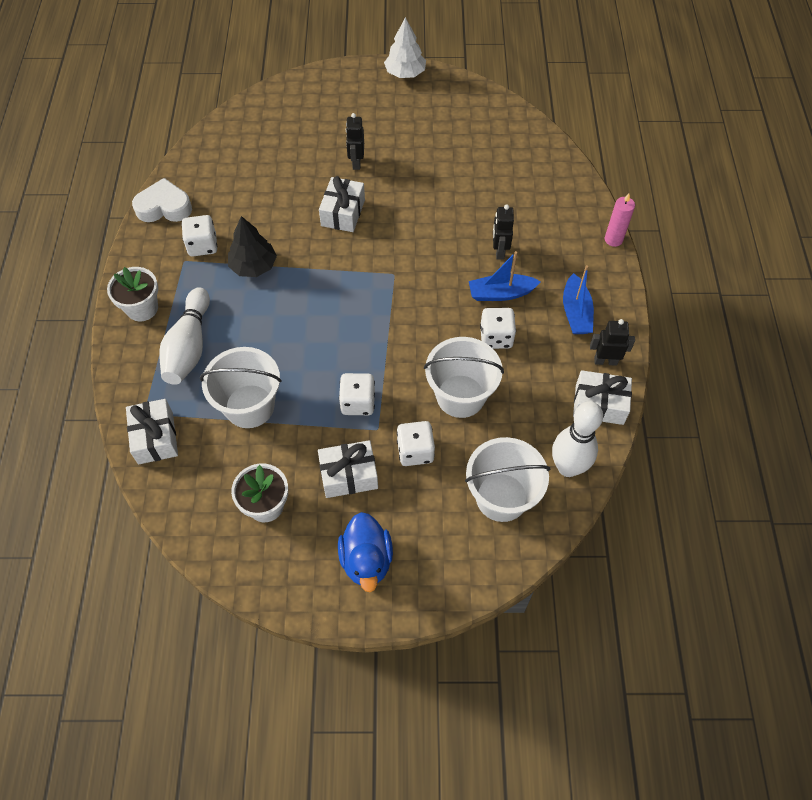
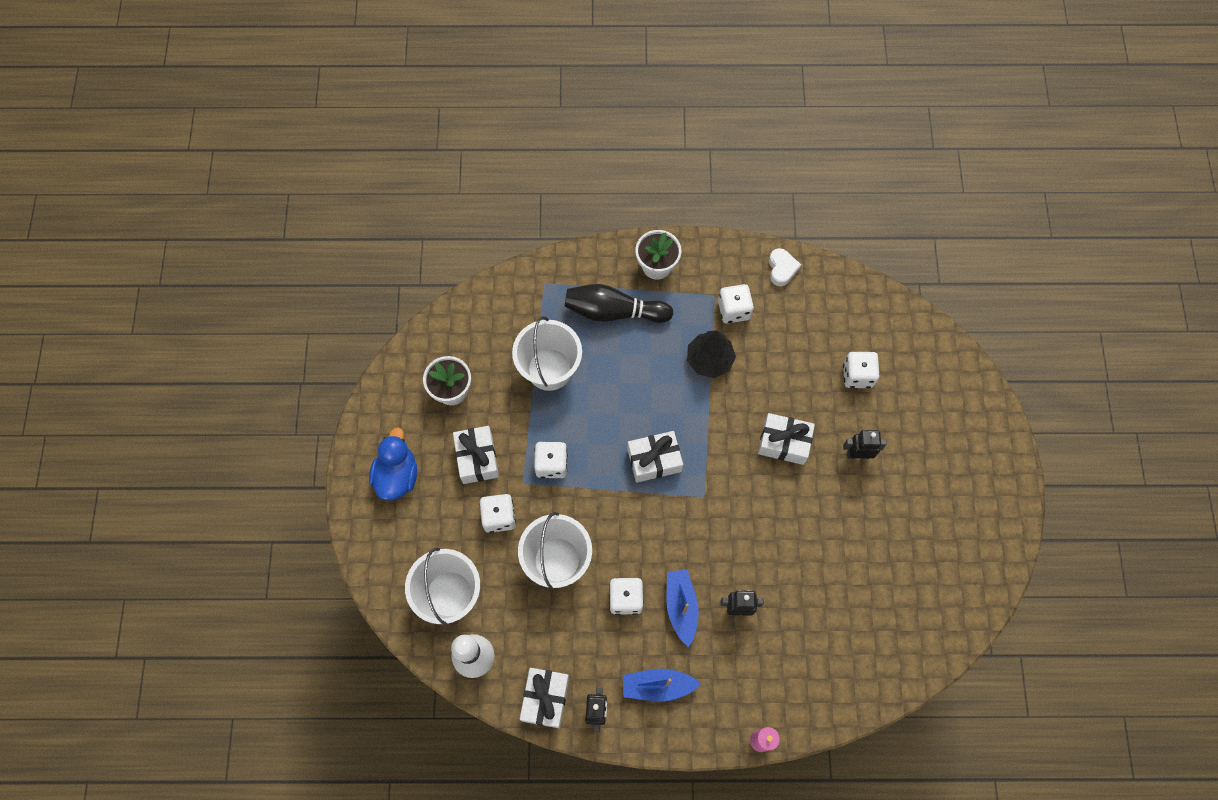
camera: 90 degrees right, 10 degrees up
white gift [126,399,178,464] -> white gift moved to [627,431,683,483]
white heart [132,178,192,222] -> white heart [769,248,801,286], size x0.66
white bowling pin [159,287,210,385] -> black bowling pin [564,284,673,323]
blue duck [338,512,393,592] -> blue duck turned 105 degrees clockwise [369,427,417,500]
white tree [384,17,426,78] -> none
none -> white dice [843,352,880,388]

